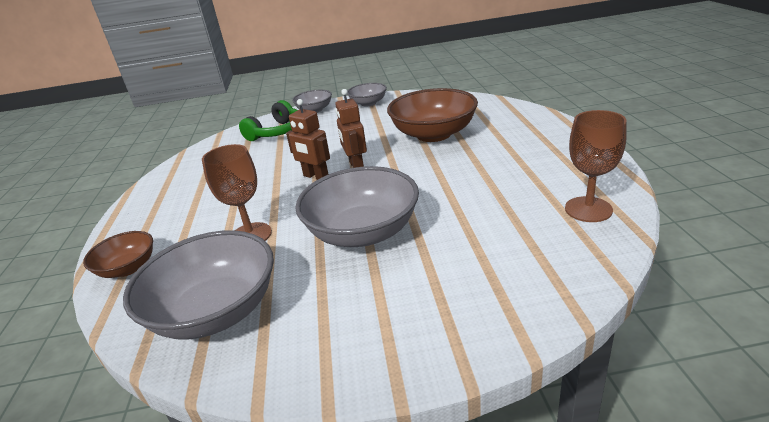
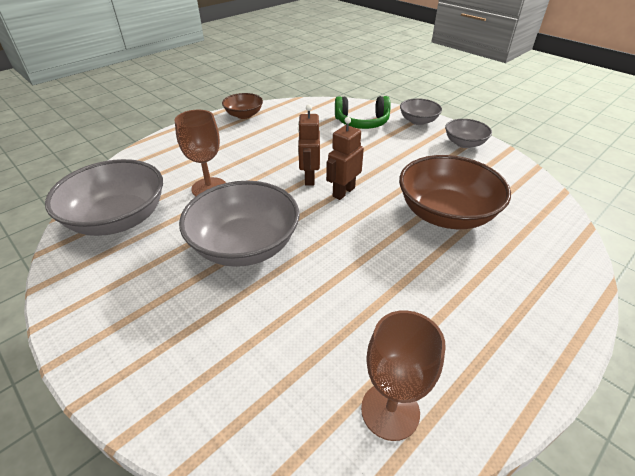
camera: 50 degrees right, 10 degrees up
brown bowl [83,231,153,278] -> brown bowl moved to [222,93,263,119]

